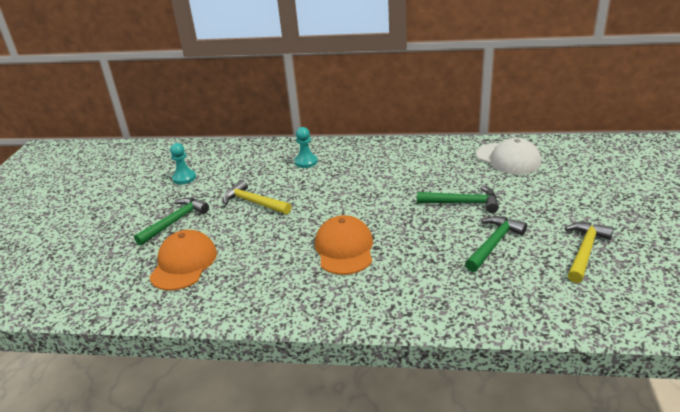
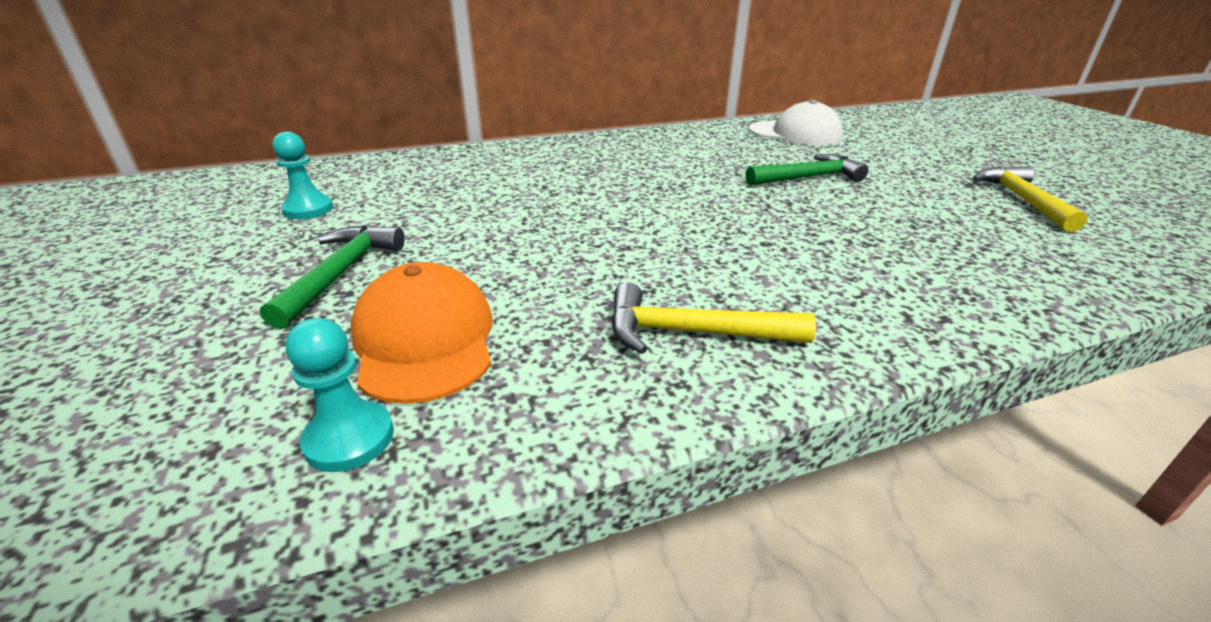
camera: 30 degrees left, 0 degrees up
yellow hammer [223,180,291,215] -> yellow hammer moved to [611,283,816,354]
turquoise pawn [294,127,318,168] -> turquoise pawn moved to [286,318,394,472]
orange cap [315,215,373,275] -> none
green hammer [465,216,527,272] -> none

